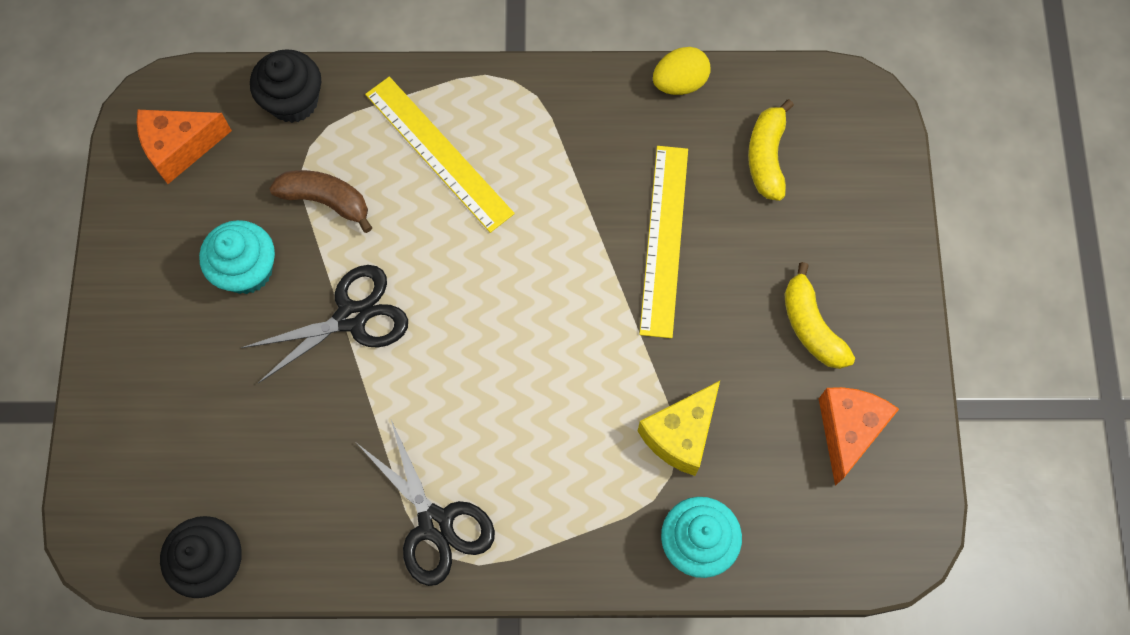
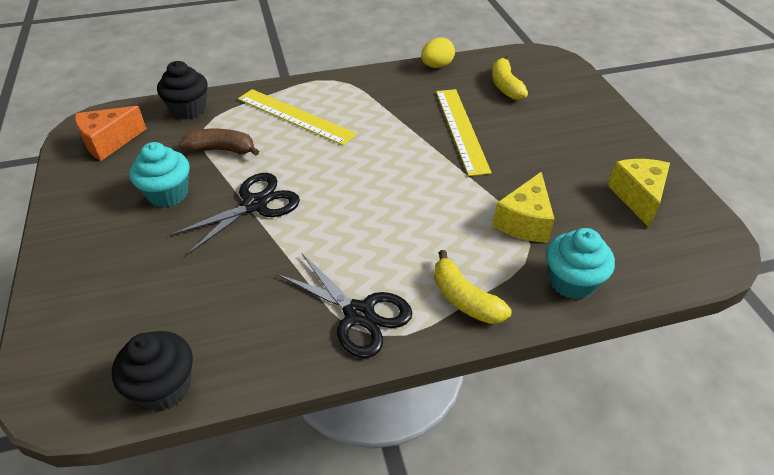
camera: 15 degrees left, 25 degrees down
yellow banana [784,262,855,369] -> yellow banana moved to [434,250,512,324]
orange cheese [819,387,899,486] -> yellow cheese [607,159,670,227]

